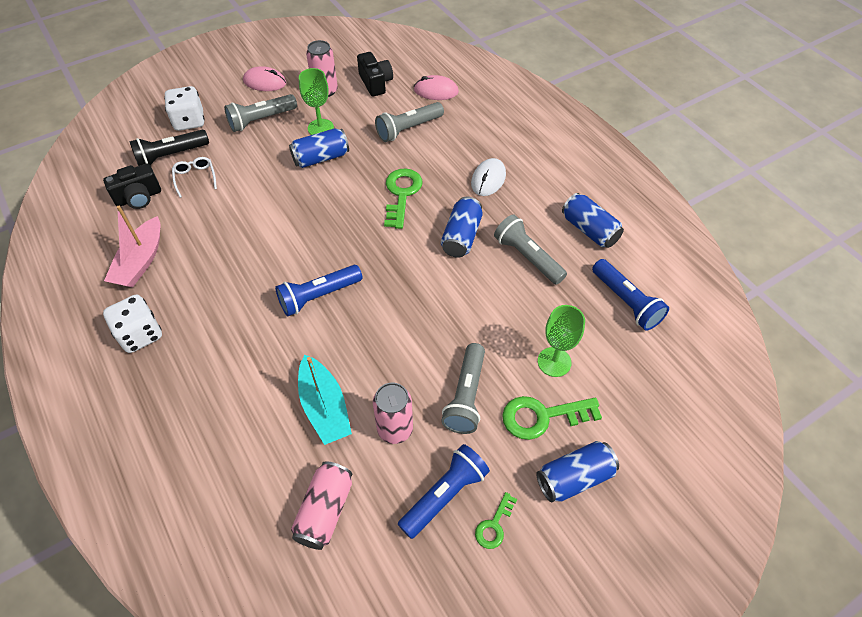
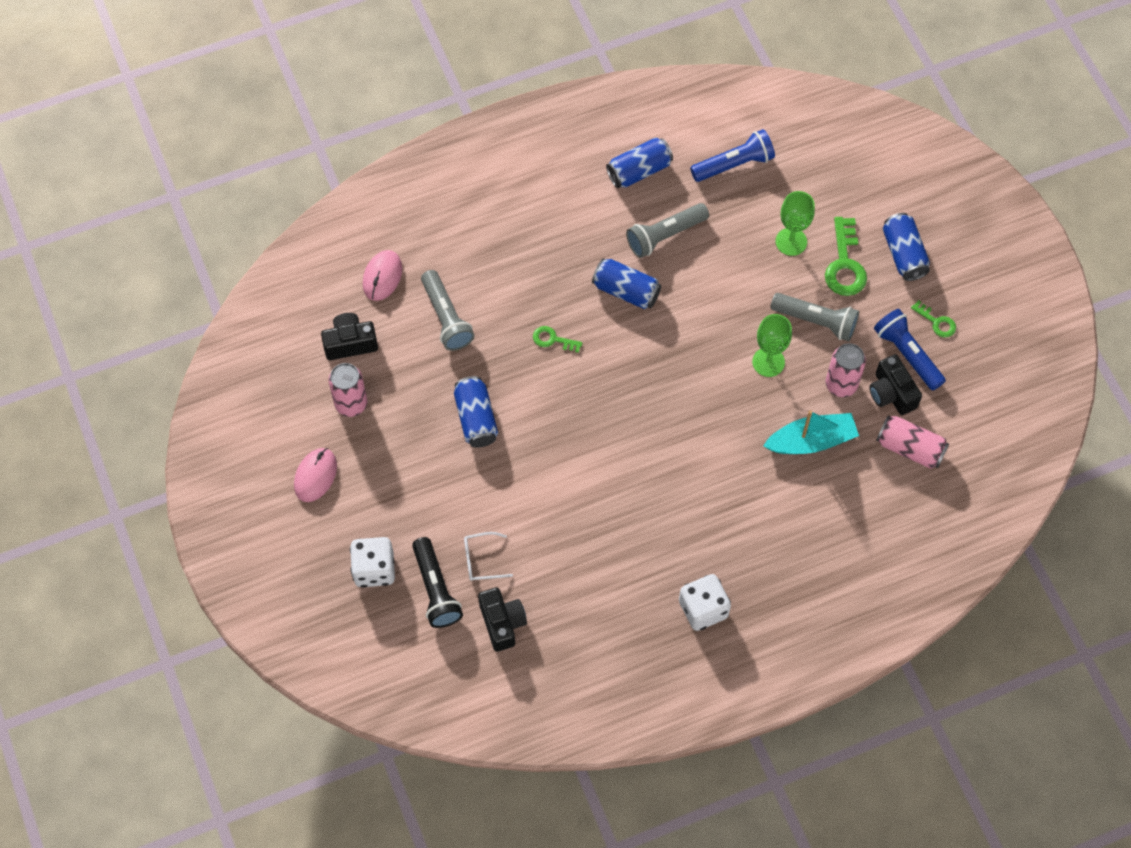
camera: 80 degrees left, 10 degrees up
pink boat [104,206,160,288] -> none
grey flashlight [224,94,297,132] -> none
blue flashlight [275,265,363,316] -> none
green goblet [299,68,334,135] -> green goblet moved to [752,314,792,377]
green key [384,168,423,229] -> green key [533,326,583,353], size x0.56
white mouse [471,158,506,196] -> none
none -> black camera [869,354,922,415]

